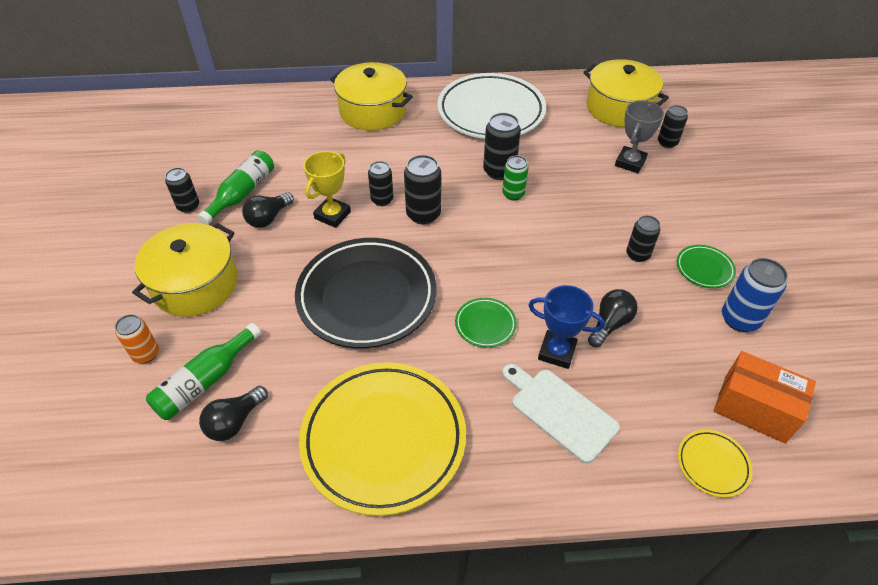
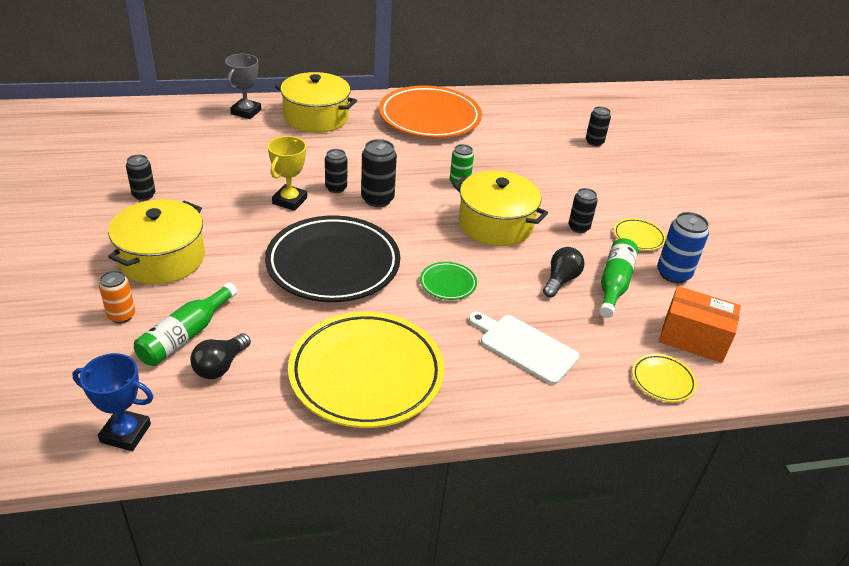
camera: 10 degrees left, 10 degrees down
green bottle [197,150,274,225] -> green bottle moved to [599,238,638,318]
black light bulb [242,192,294,228] -> none
white plate [437,73,546,139] -> orange plate [379,85,482,138]
black can [483,113,521,180] -> none
blue trophy [528,285,605,369] -> blue trophy moved to [72,353,153,451]
yellow pot [583,59,669,127] -> yellow pot moved to [453,171,548,246]
grey trophy [615,100,664,173] -> grey trophy moved to [225,54,261,119]
green plate [677,245,736,288] -> yellow plate [614,218,666,251]

